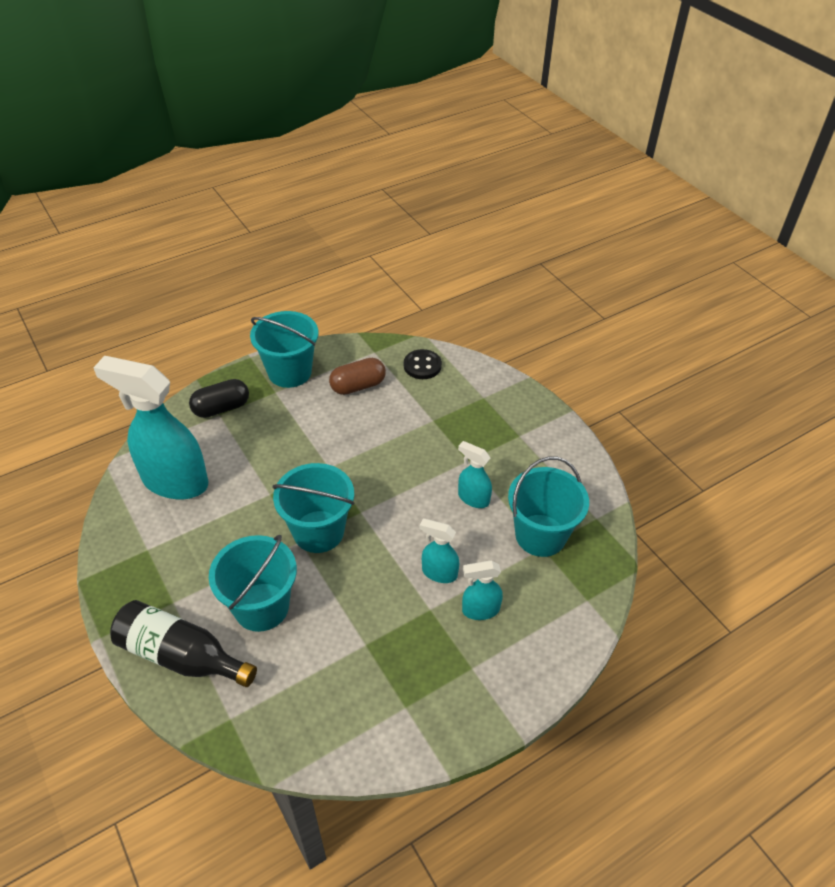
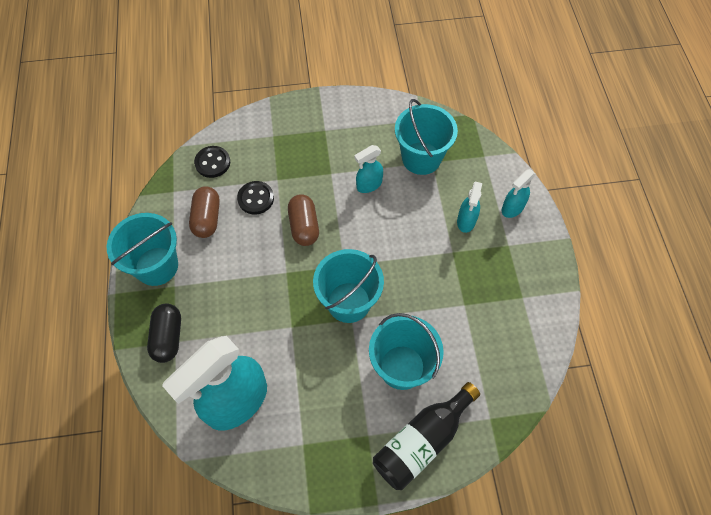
camera: 65 degrees left, 15 degrees up
turquoise spray bottle [420,518,459,583] -> turquoise spray bottle moved to [501,169,536,218]
none -> black button [237,181,274,214]
none -> brown capsule [288,194,319,246]

